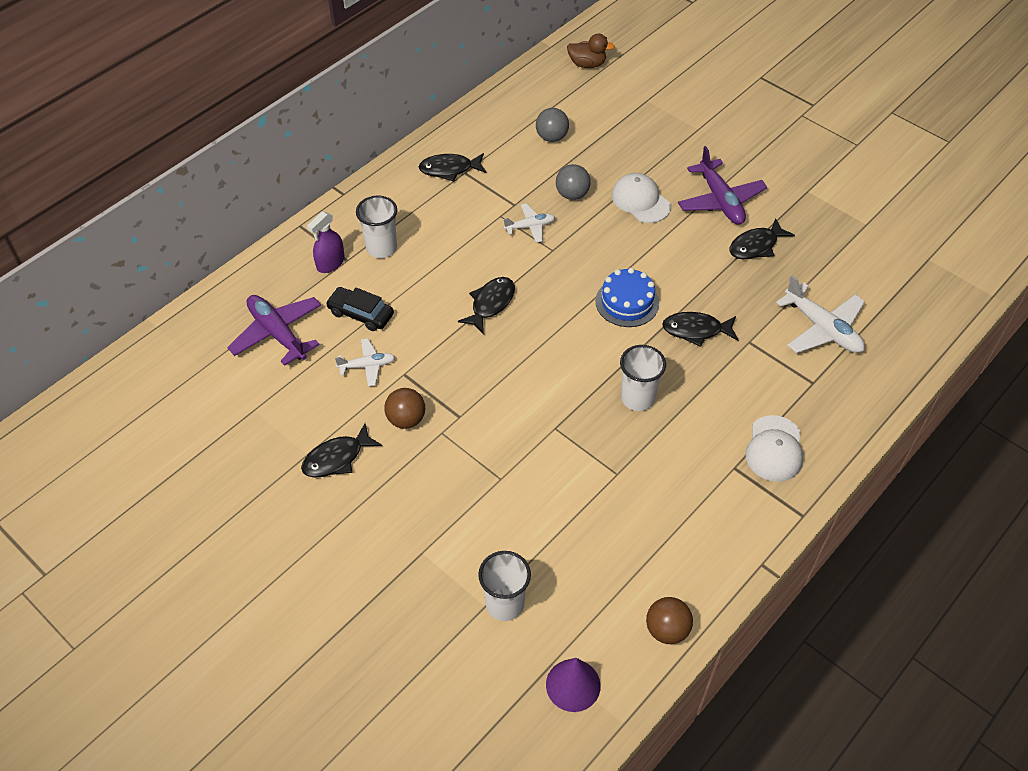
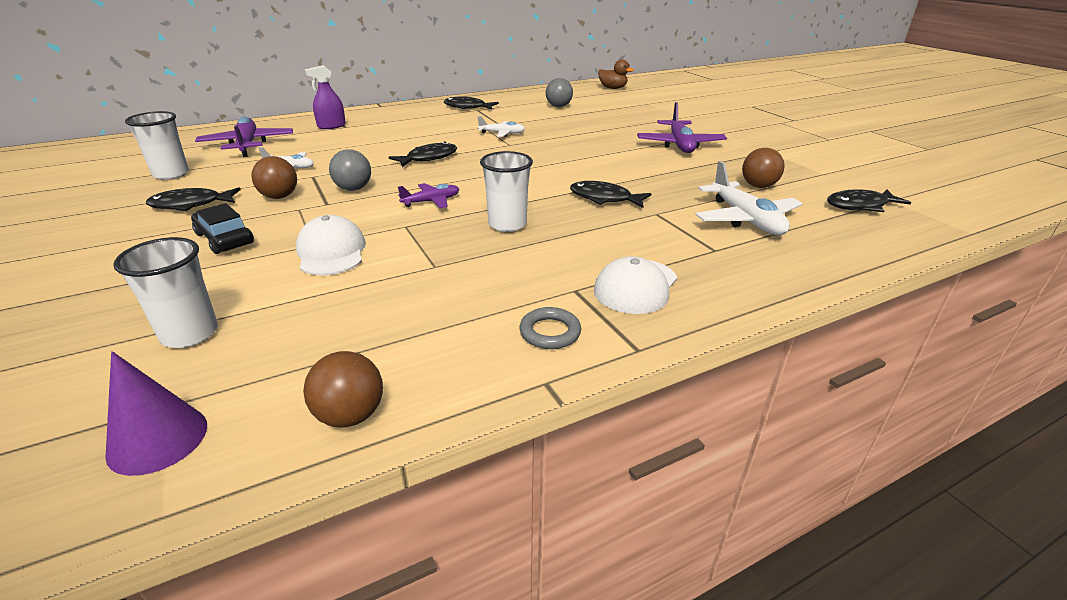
camera: 20 degrees right, 20 degrees down
black car [326,287,394,331] -> black car moved to [191,203,254,254]
white cup [356,195,397,258] -> white cup moved to [125,111,189,180]
grey ball [556,164,591,200] -> grey ball moved to [329,149,371,191]
blue cake [596,268,659,327] -> none
white cap [612,173,671,223] -> white cap moved to [296,215,366,275]
black fish [730,218,795,259] -> black fish moved to [827,189,911,212]
none -> purple plane [398,183,459,208]
none -> grey ring [519,307,581,349]
none -> brown ball [742,148,785,188]

